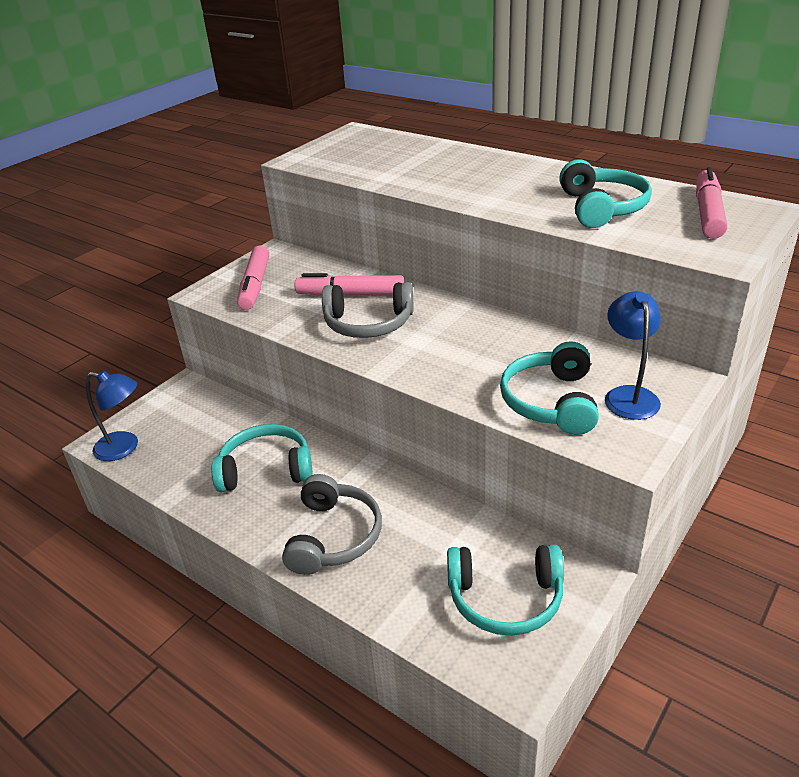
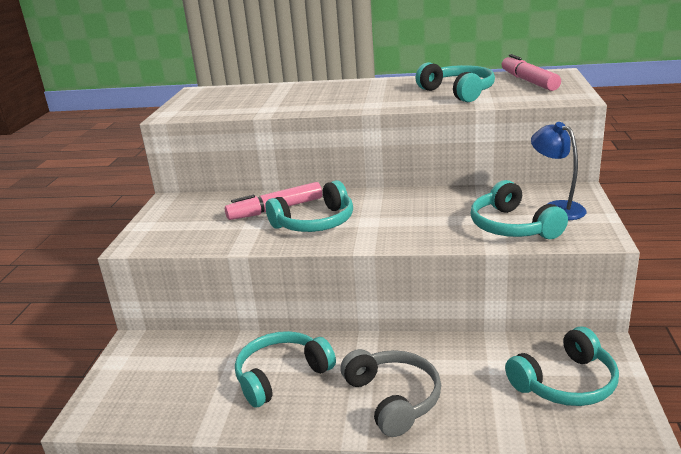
camera: 30 degrees left, 10 degrees down
blue lamp [86,370,138,461] -> none
pink marker [237,245,269,310] -> none
grey headphones [322,282,413,338] -> turquoise headphones [266,180,353,232]

